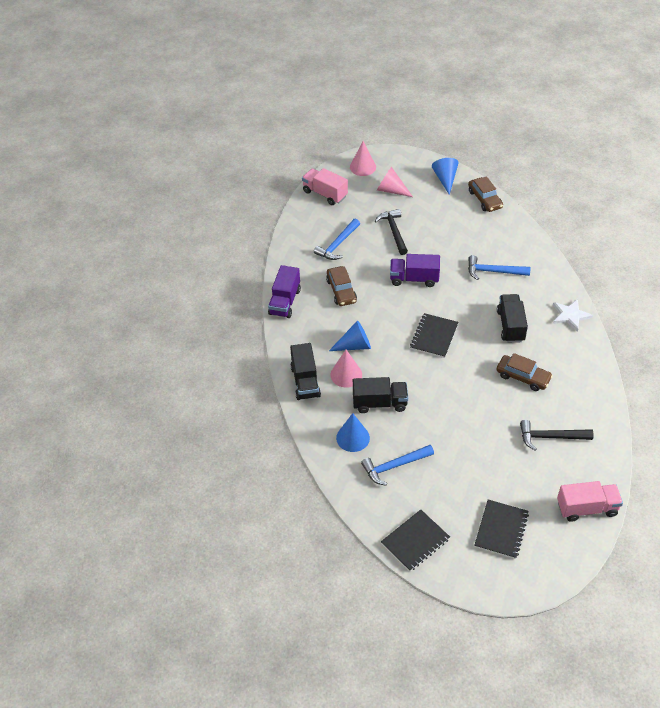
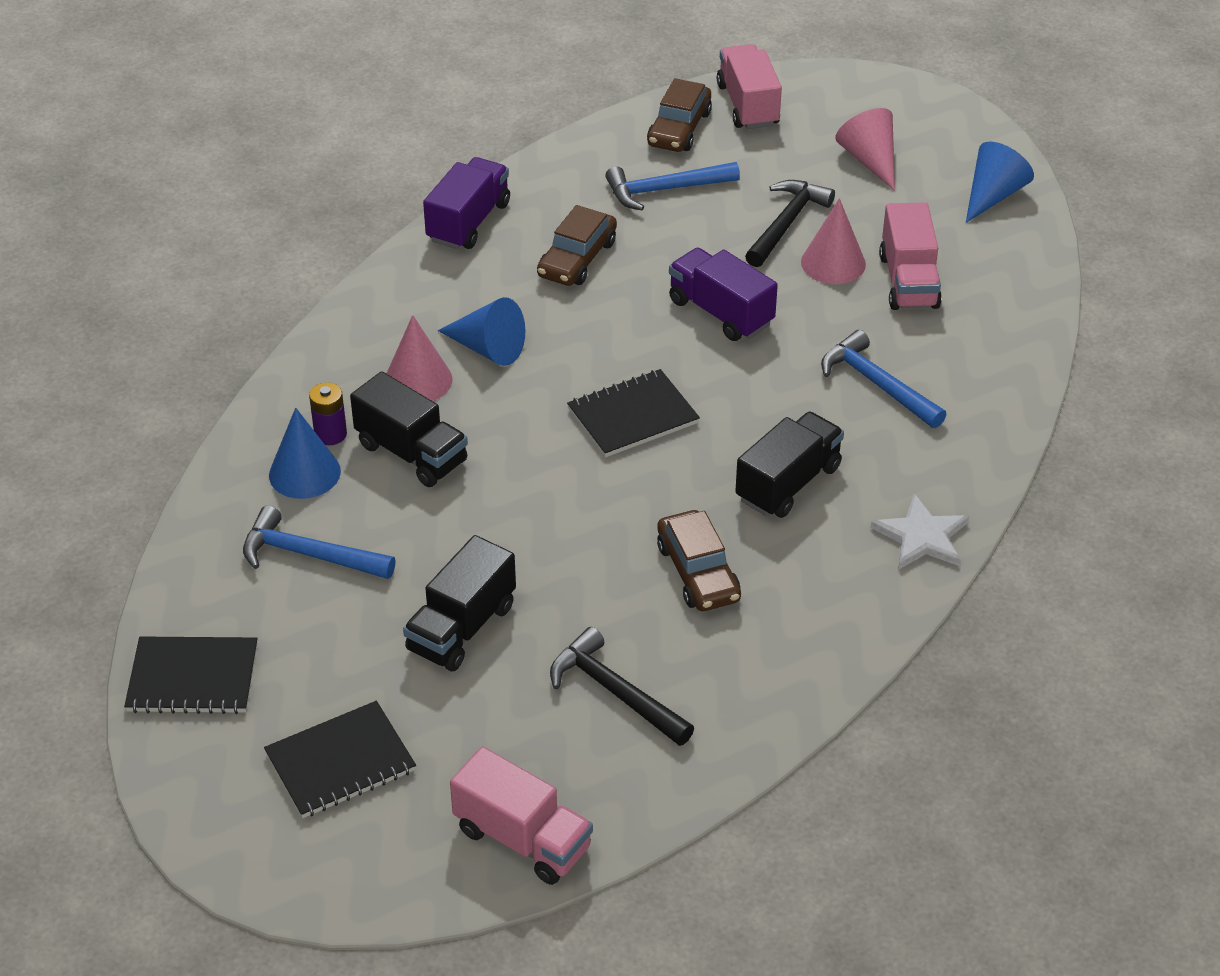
camera: 40 degrees right, 5 degrees down
purple truck [268,265,301,318] -> purple truck turned 150 degrees clockwise [423,157,510,249]
black truck [290,343,321,400] -> black truck moved to [403,535,516,672]
pink cone [350,141,376,176] -> pink cone moved to [801,198,866,284]
brown car [468,176,503,212] -> brown car moved to [647,78,712,152]
none -> purple battery [309,382,347,445]
none -> pink truck [879,202,942,310]

